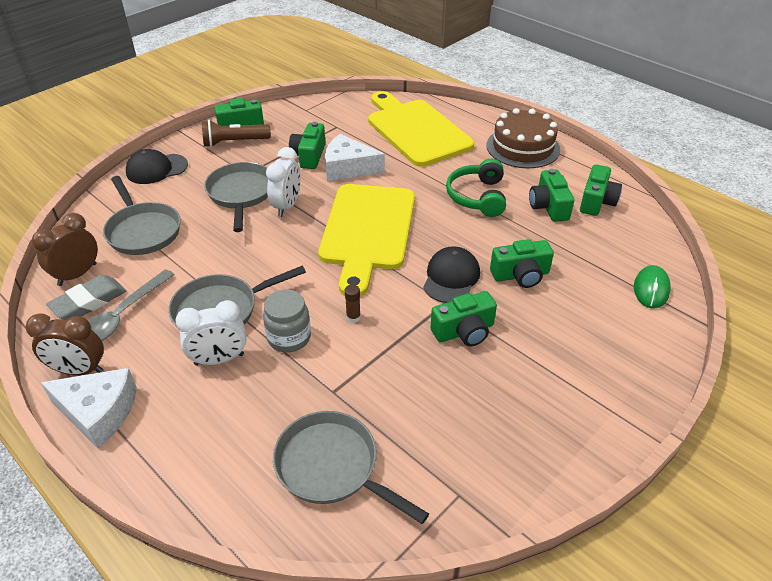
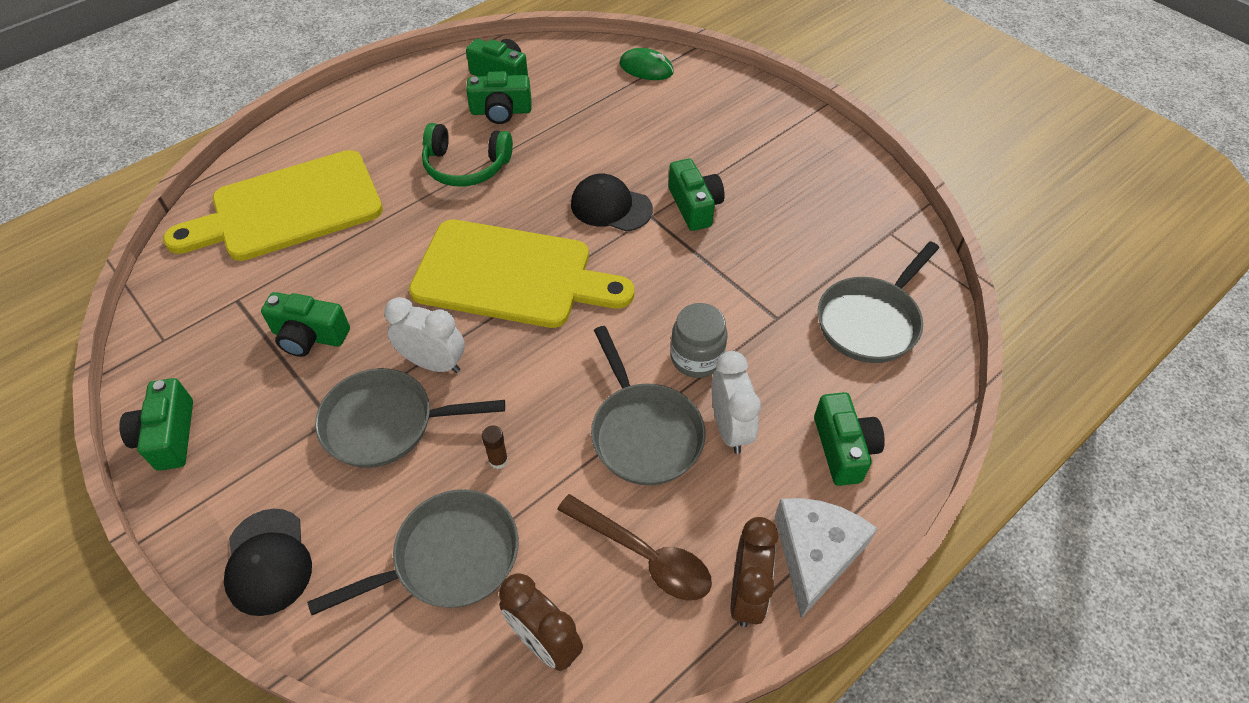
camera: 85 degrees left, 10 degrees up
grey eraser [46,275,126,320] -> none
grey spoon [88,269,175,341] -> brown spoon [557,494,712,601]
brown flashlight [202,120,271,147] -> none
white cheese [325,134,385,181] -> none
brown glue stick [345,285,361,323] -> brown glue stick moved to [482,425,508,469]
brown cake [486,108,560,168] -> none
green camera [490,239,554,288] -> green camera moved to [814,392,885,486]

